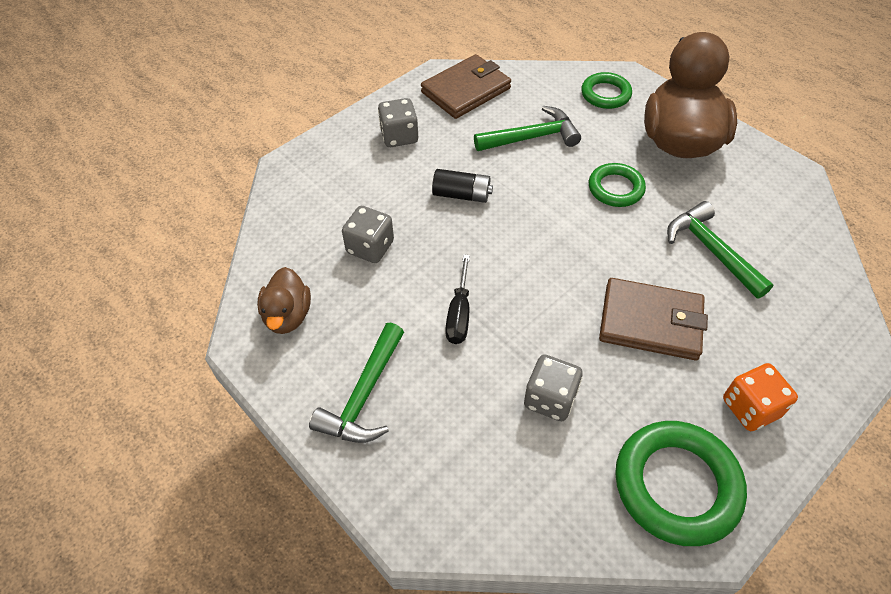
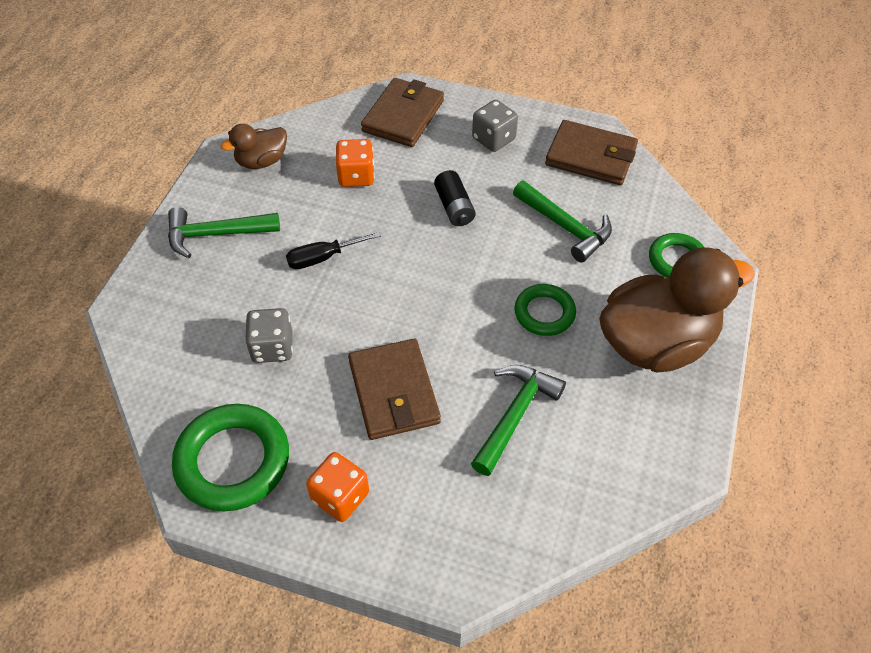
camera: 60 degrees right, 0 degrees up
grey dice [342,206,394,263] -> orange dice [335,139,375,187]
none -> brown wallet [361,78,444,147]

